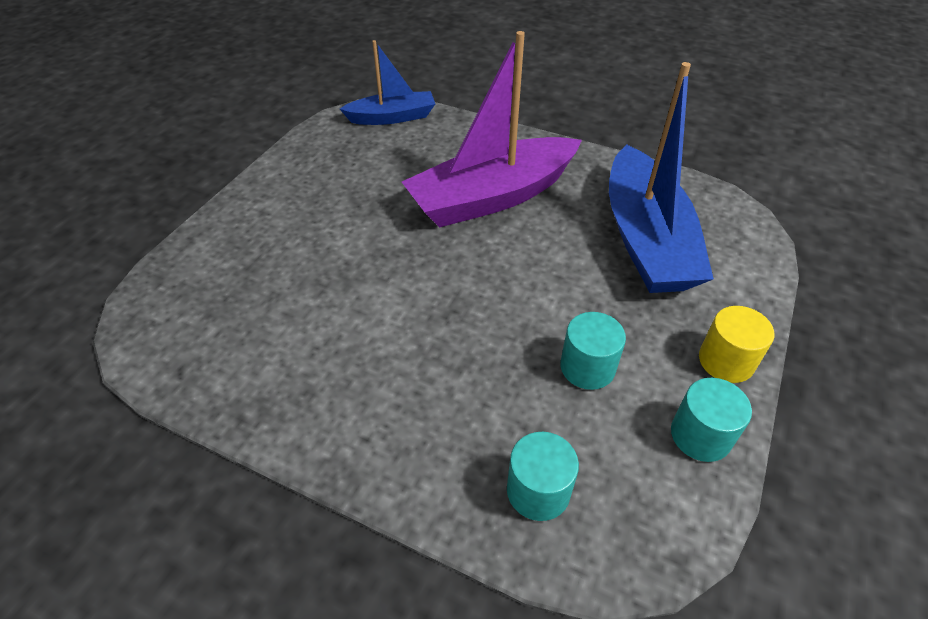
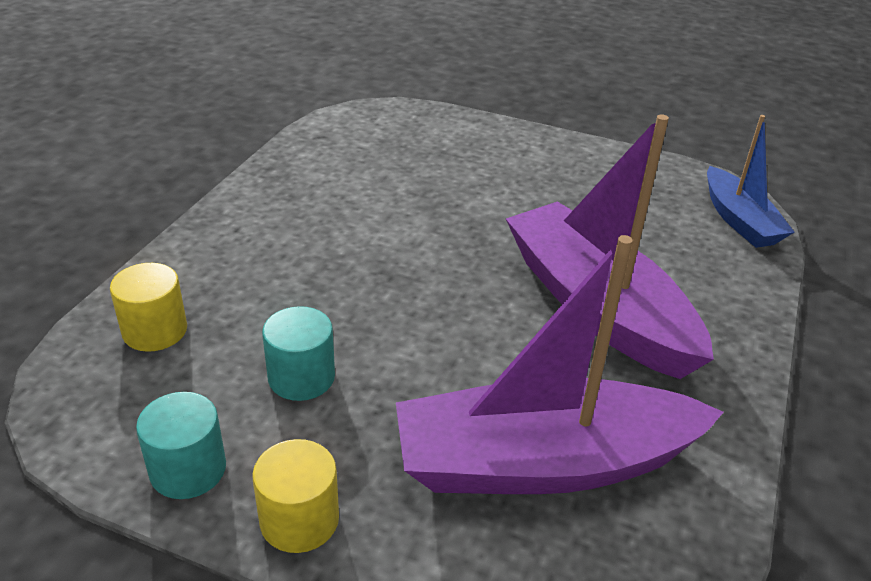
camera: 85 degrees right, 10 degrees down
turquoise cylinder [507,432,579,521] -> yellow cylinder [110,263,187,352]
blue boat [609,62,714,293] -> purple boat [396,235,724,494]

